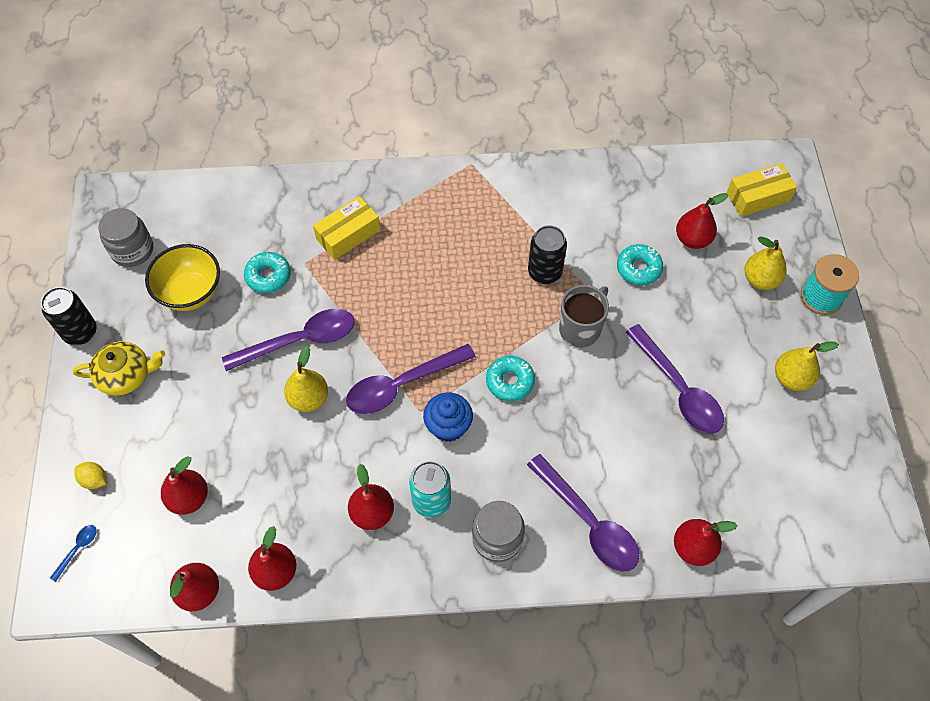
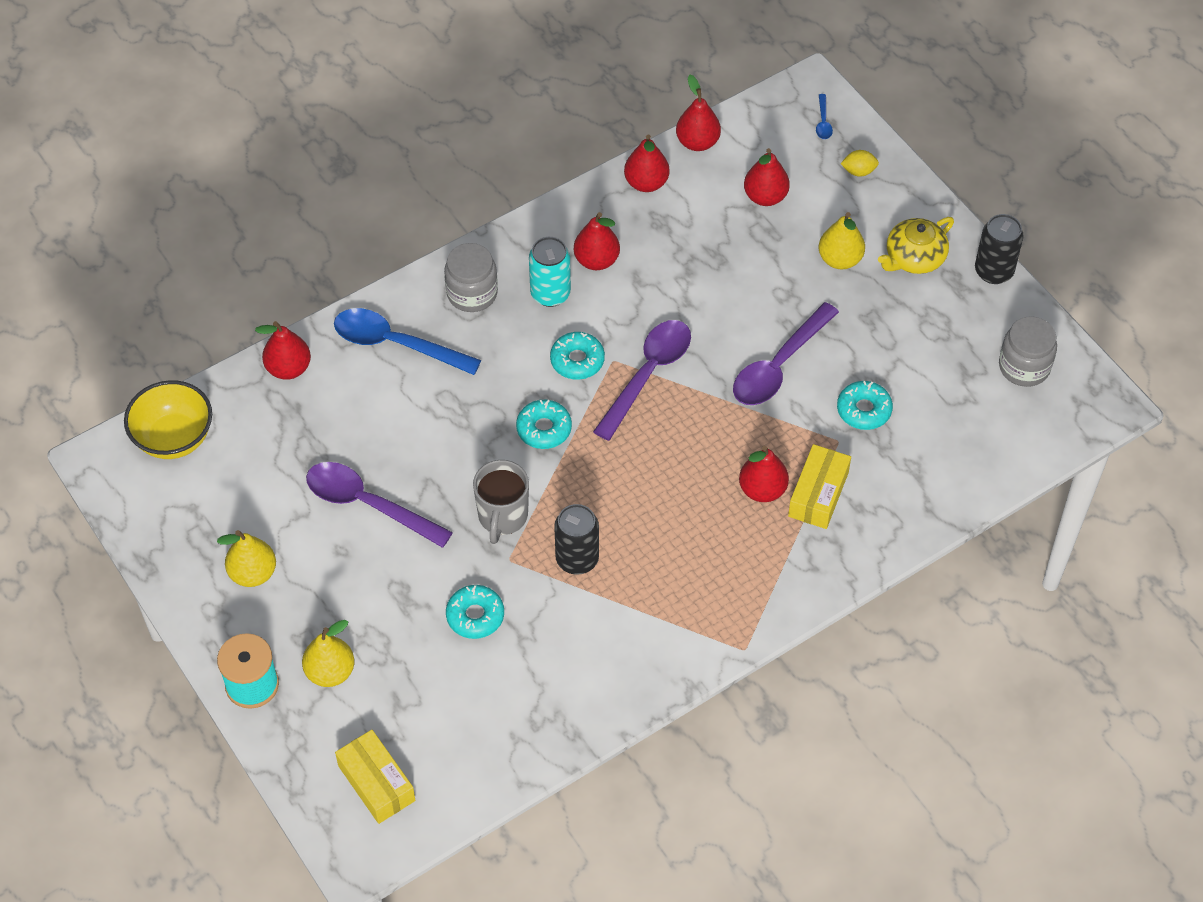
camera: 150 degrees right, 5 degrees down
yellow bowl [145,244,220,311] -> yellow bowl moved to [124,380,212,459]
yellow pear [284,346,328,412] -> yellow pear moved to [819,212,865,269]
blue cupcake [423,392,473,442] -> turquoise donut [550,332,605,380]
purple spoon [527,454,639,572] -> blue spoon [334,308,481,375]
red pear [676,193,729,249] -> red pear moved to [739,446,789,502]
yellow box [726,163,797,217] -> yellow box turned 75 degrees counterclockwise [335,730,415,824]

